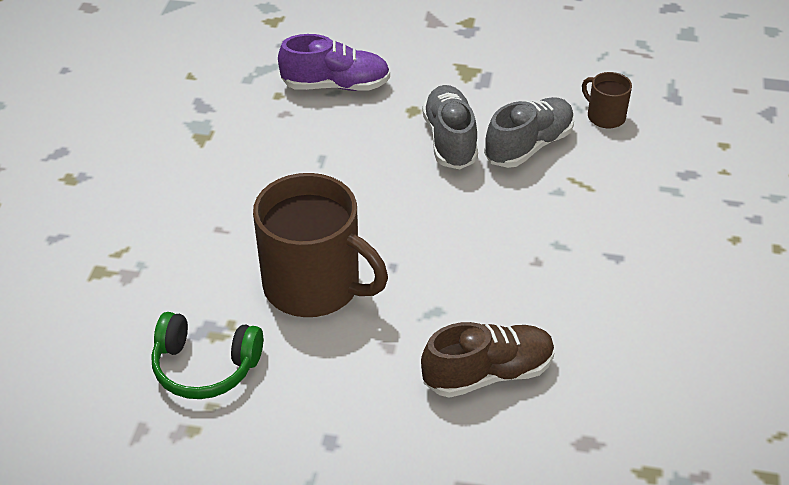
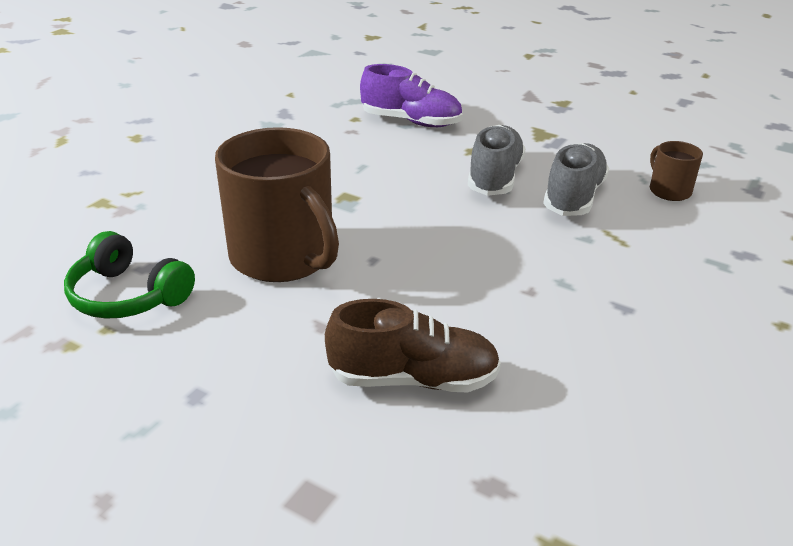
camera: 20 degrees right, 10 degrees down
grey shoe [484,97,574,168] -> grey shoe turned 45 degrees counterclockwise [543,143,609,216]

